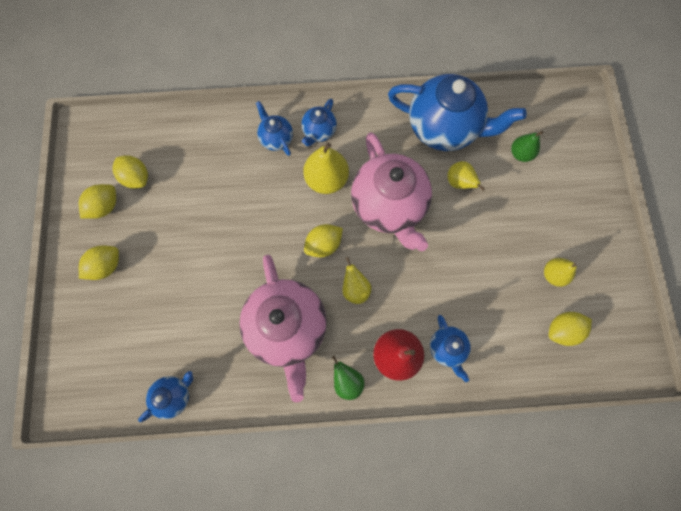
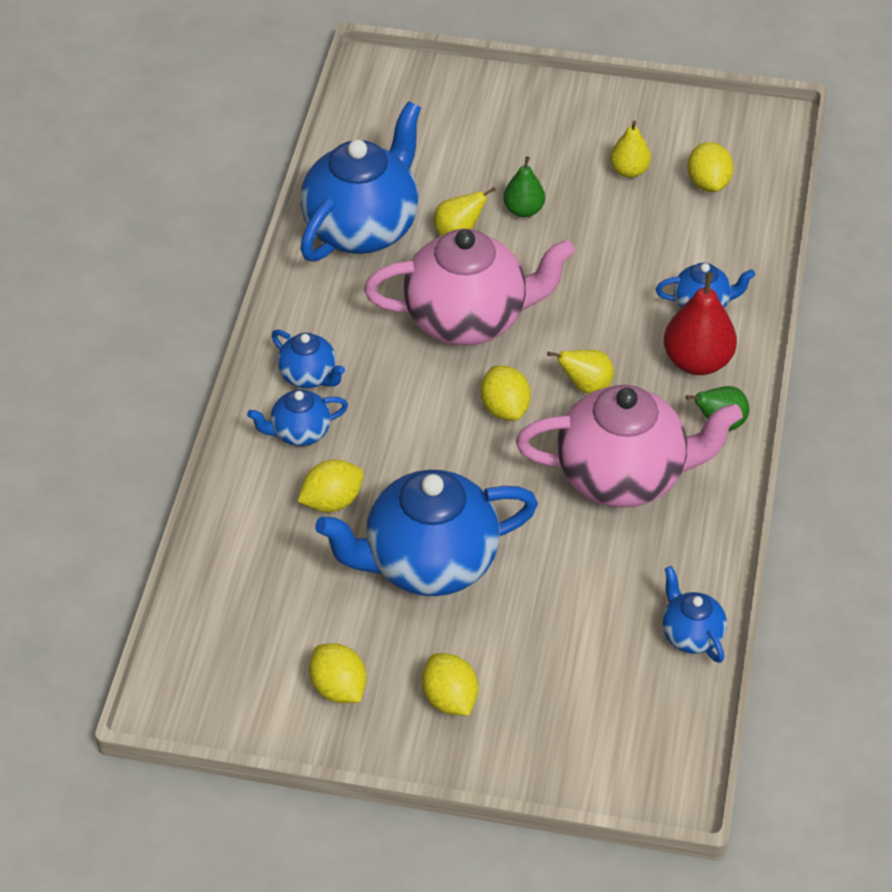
camera: 75 degrees left, 25 degrees down
yellow lemon [113,155,148,189] -> yellow lemon moved to [298,460,364,512]
yellow pear [303,143,349,194] -> none
green pear [511,131,543,162] -> green pear moved to [503,156,545,218]
none -> blue teapot [315,470,538,596]

